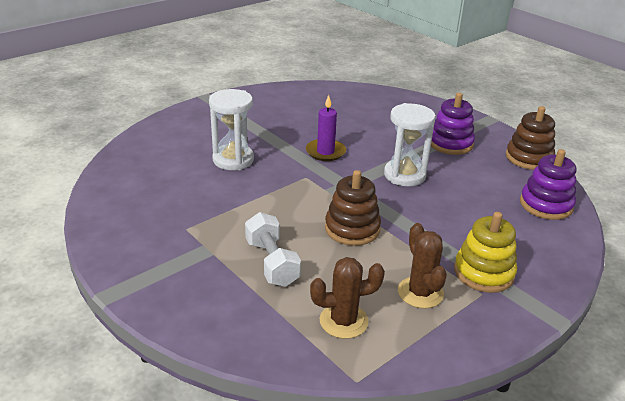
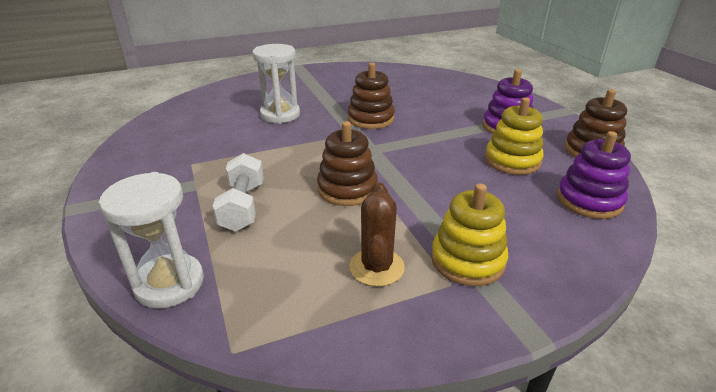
camera: 20 degrees right, 0 degrees up
purple candle [306,95,346,161] -> brown stacking toy [348,62,395,129]
brown cactus [310,257,385,339] -> none
white hourglass [384,103,436,186] -> white hourglass moved to [98,172,204,309]
none -> yellow stacking toy [485,97,544,175]

